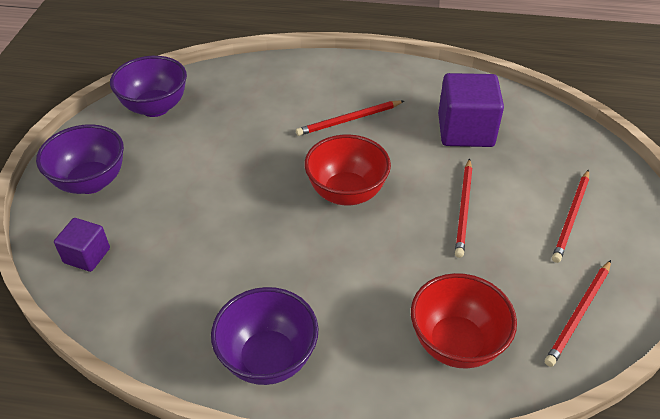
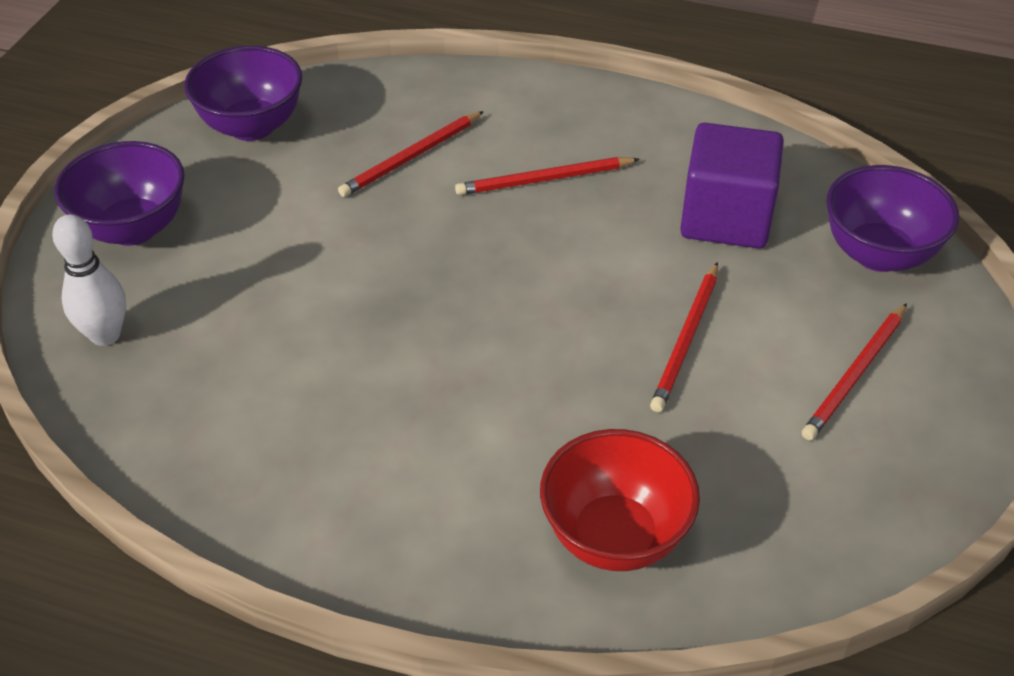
camera: 10 degrees right, 0 degrees up
purple cube [54,218,110,272] -> white bowling pin [52,214,126,346]
purple bowl [211,287,319,385] -> purple bowl moved to [826,165,959,272]
red bowl [305,134,391,206] -> none
red pencil [545,260,611,367] -> red pencil moved to [338,111,484,197]

